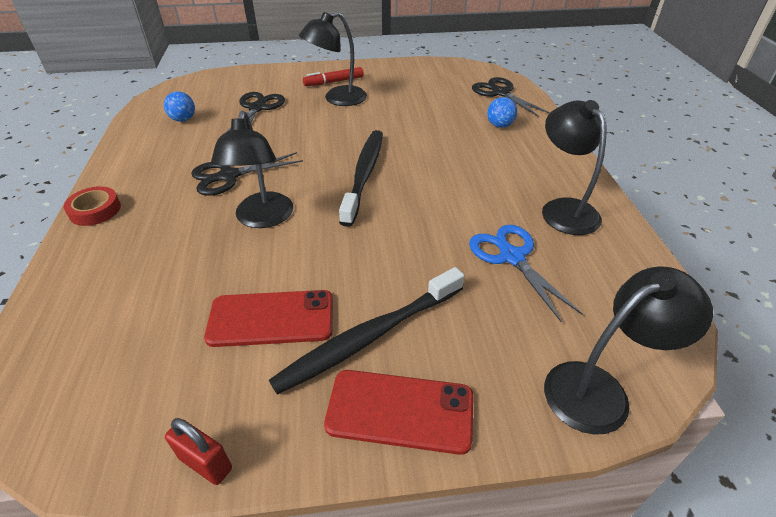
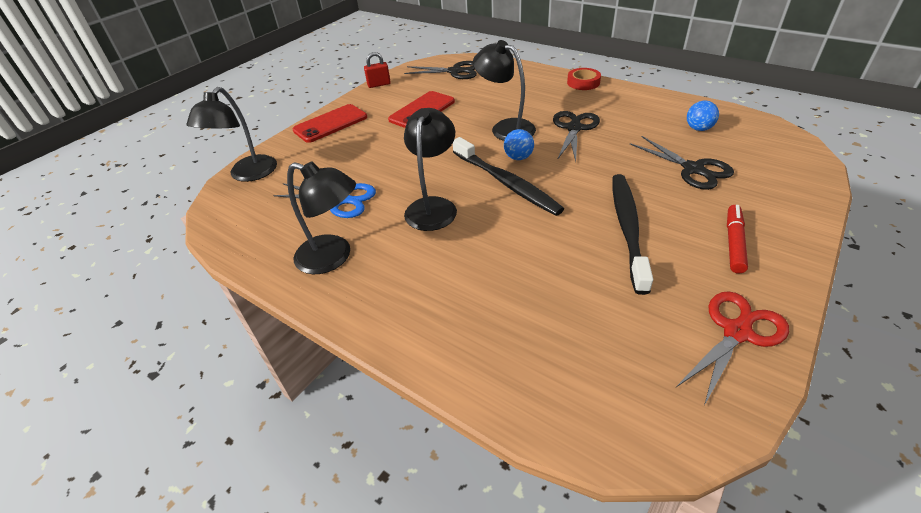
camera: 135 degrees right, 0 degrees up
black toothbrush [269,267,465,395] -> black toothbrush moved to [612,174,653,295]
black lamp [299,12,367,106] -> black lamp moved to [404,108,457,231]
black scissors [472,77,550,117] -> black scissors moved to [404,61,477,79]
blue ball [487,97,517,128] -> blue ball moved to [504,129,534,160]
none -> red scissors [676,291,789,406]

